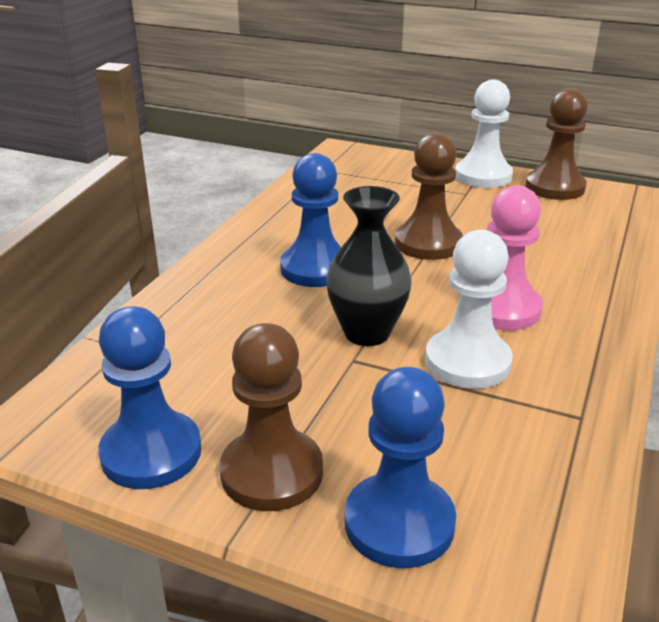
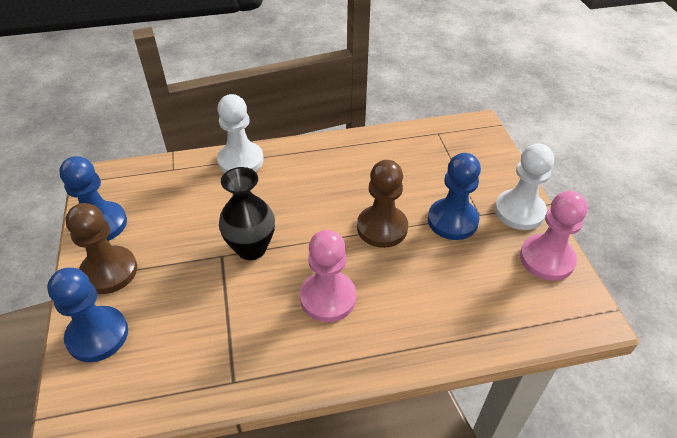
camera: 55 degrees right, 15 degrees up
blue pawn [280,153,341,287] -> blue pawn moved to [428,153,481,240]
white pawn [425,230,513,389] -> white pawn moved to [217,94,264,173]
brown pawn [525,88,588,200] -> pink pawn [520,191,588,281]

